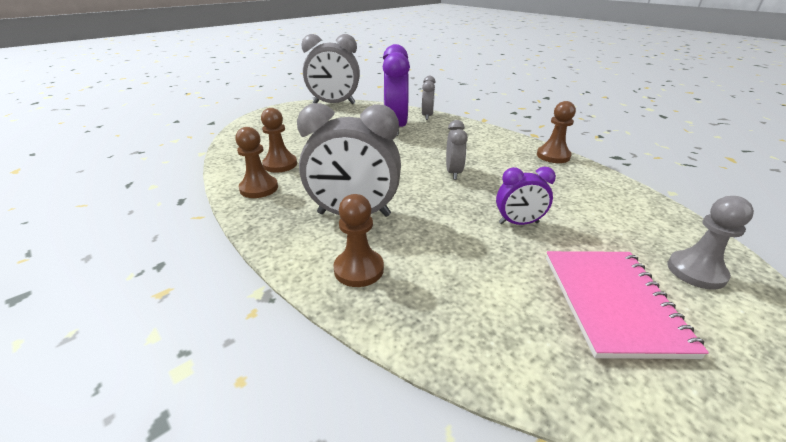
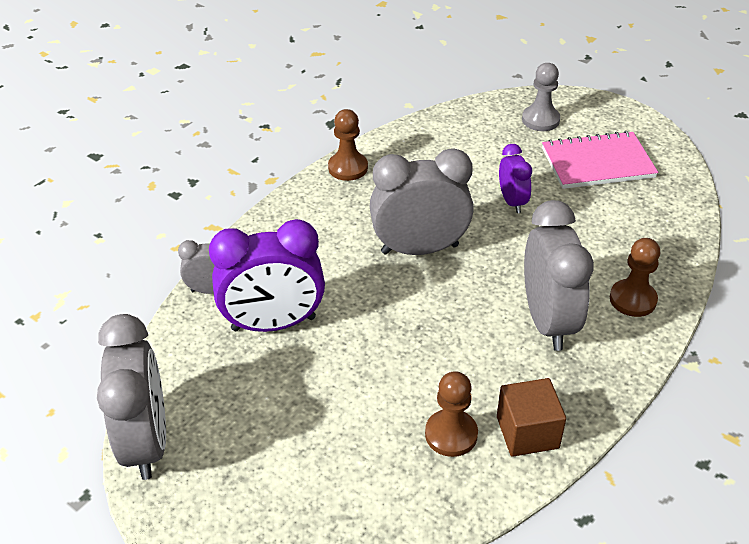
camera: 100 degrees left, 10 degrees up
brown pawn [235,127,278,198] -> brown cube [497,378,566,457]
grey clock [446,120,468,180] -> grey clock [369,148,474,255], size x1.87

